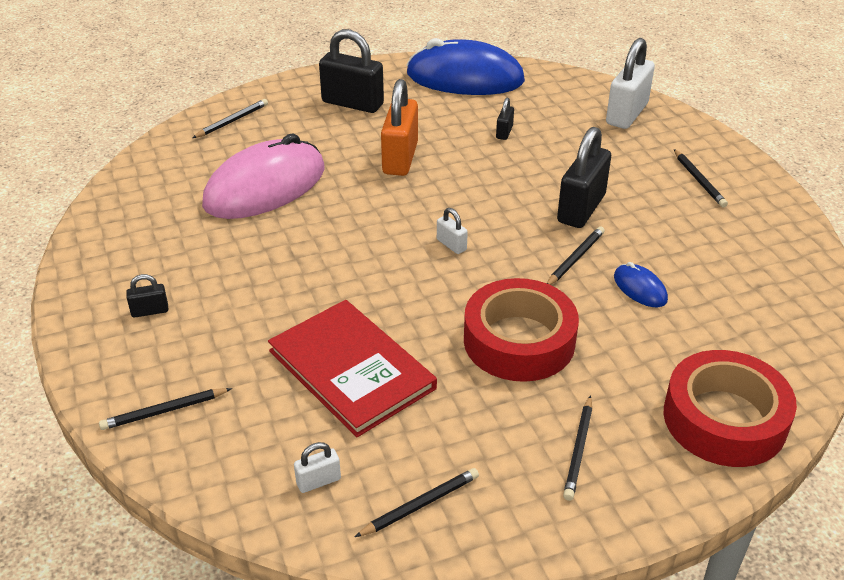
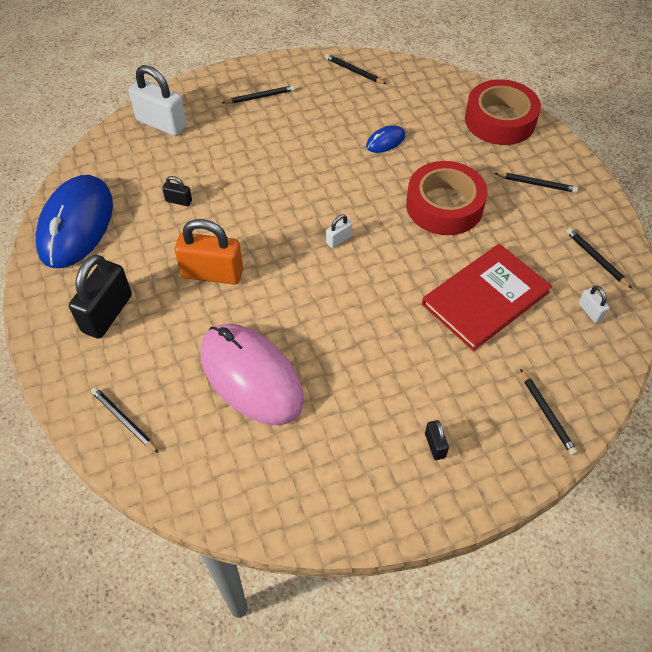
camera: 90 degrees left, 15 degrees up
black pencil [547,226,605,285] -> black pencil moved to [325,54,386,84]
black padlock [557,127,611,228] -> none

